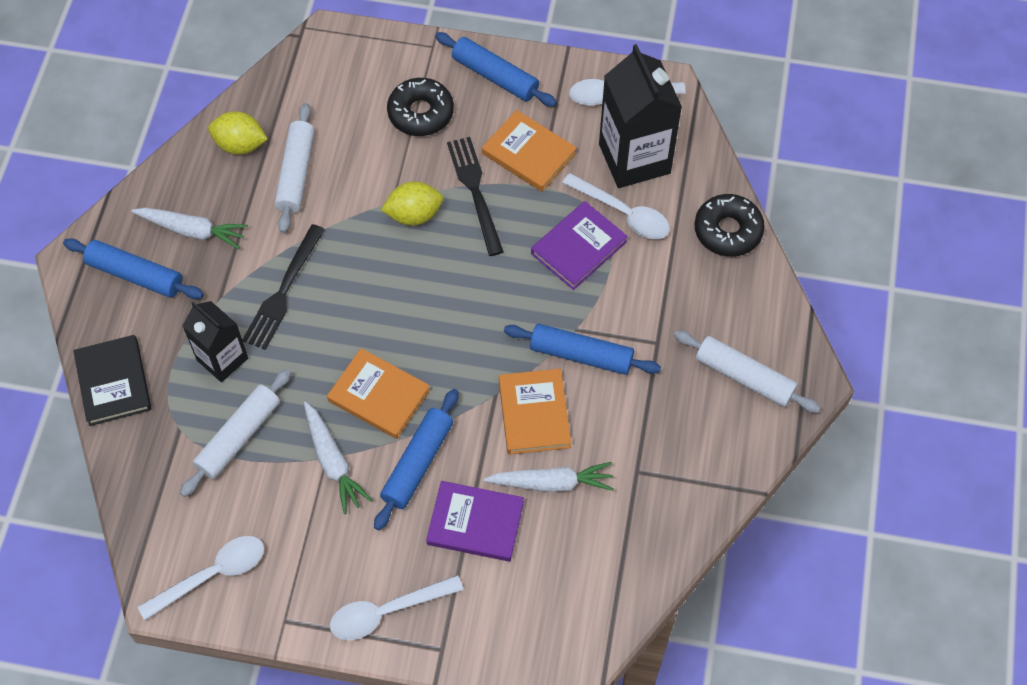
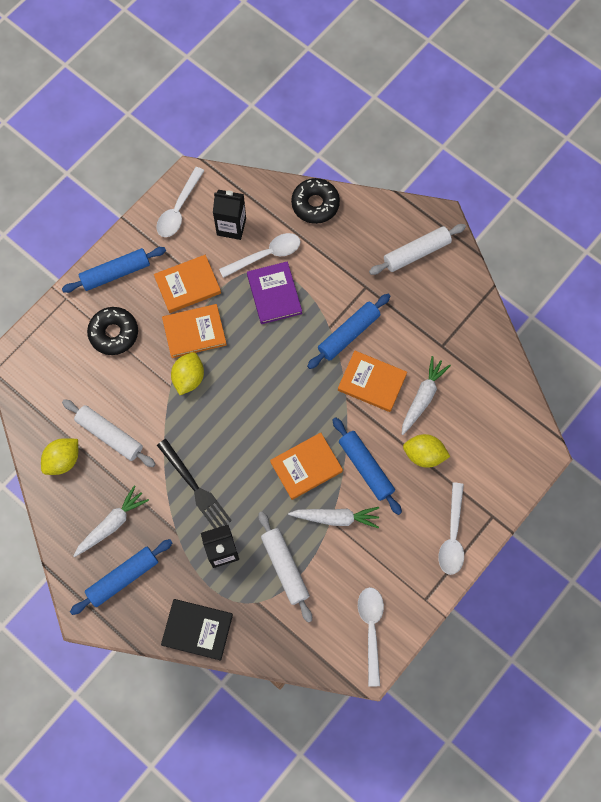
camera: 60 degrees left, 10 degrees up
purple book [426,481,524,562] -> yellow lemon [403,434,450,468]
black fork [447,137,504,256] -> orange book [162,304,227,358]
black carton [599,44,682,188] -> black carton [213,190,246,240], size x0.61

